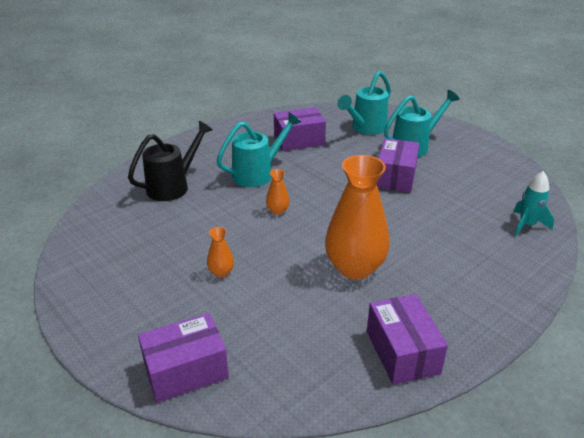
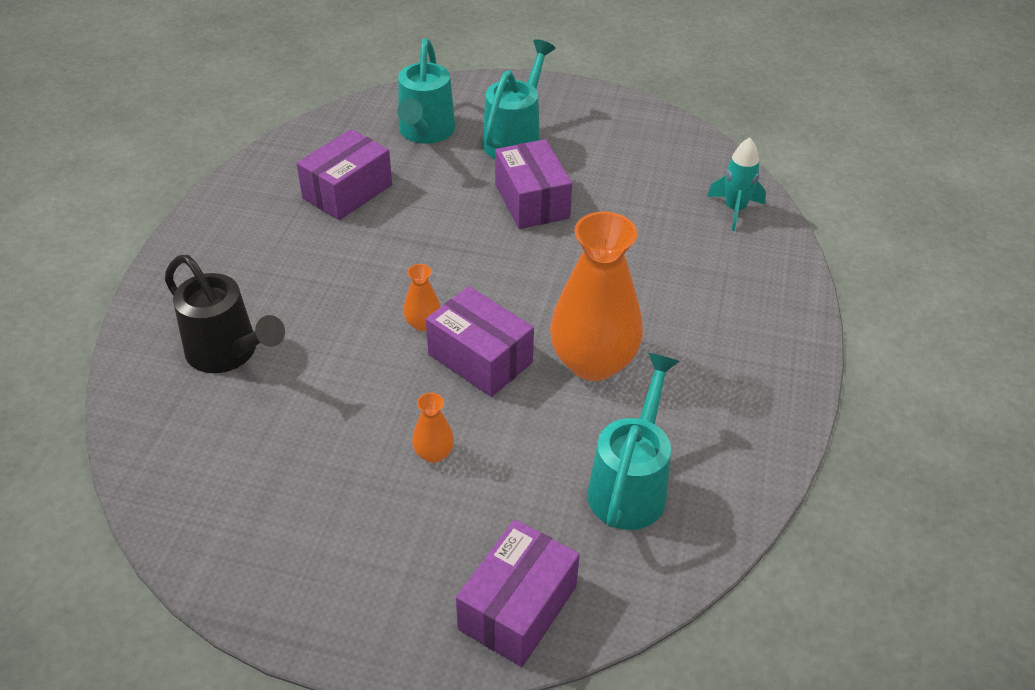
camera: 35 degrees left, 10 degrees up
black watering can [128,121,213,201] -> black watering can turned 120 degrees clockwise [165,255,285,373]
turquoise watering can [216,112,301,187] -> turquoise watering can moved to [587,353,679,530]
purple box [367,294,448,385] -> purple box moved to [426,286,534,397]

